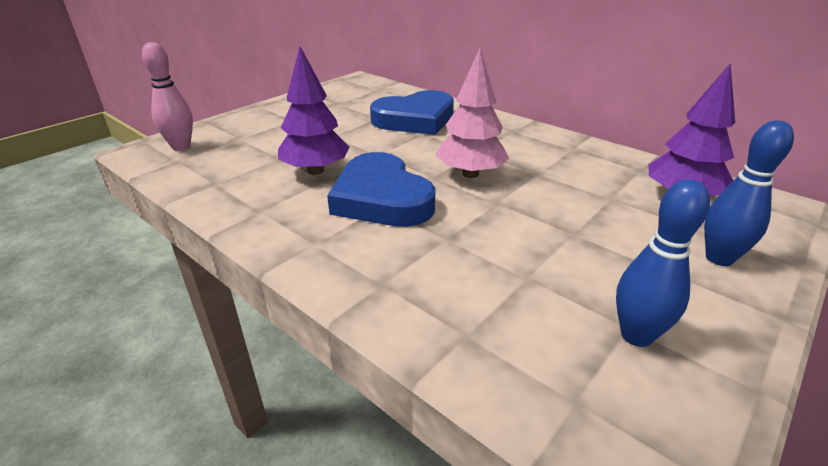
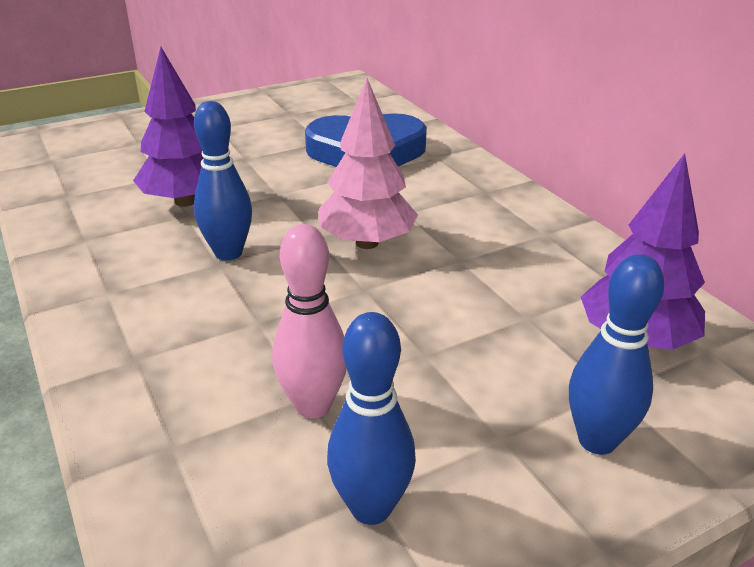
camera: 20 degrees right, 0 degrees up
pink bowling pin [142,42,193,151] -> pink bowling pin moved to [272,224,347,418]
blue heart [327,152,436,227] -> blue bowling pin [194,101,252,261]

